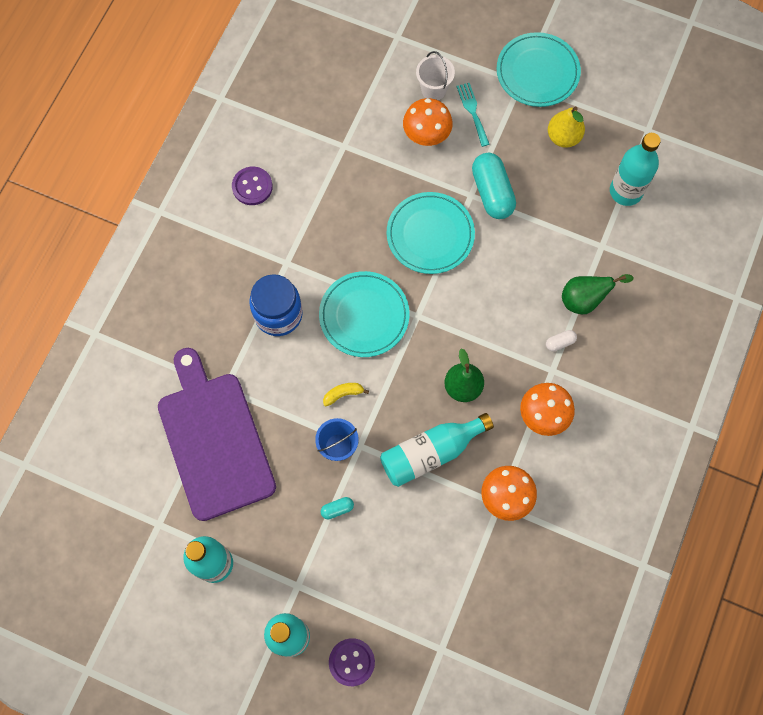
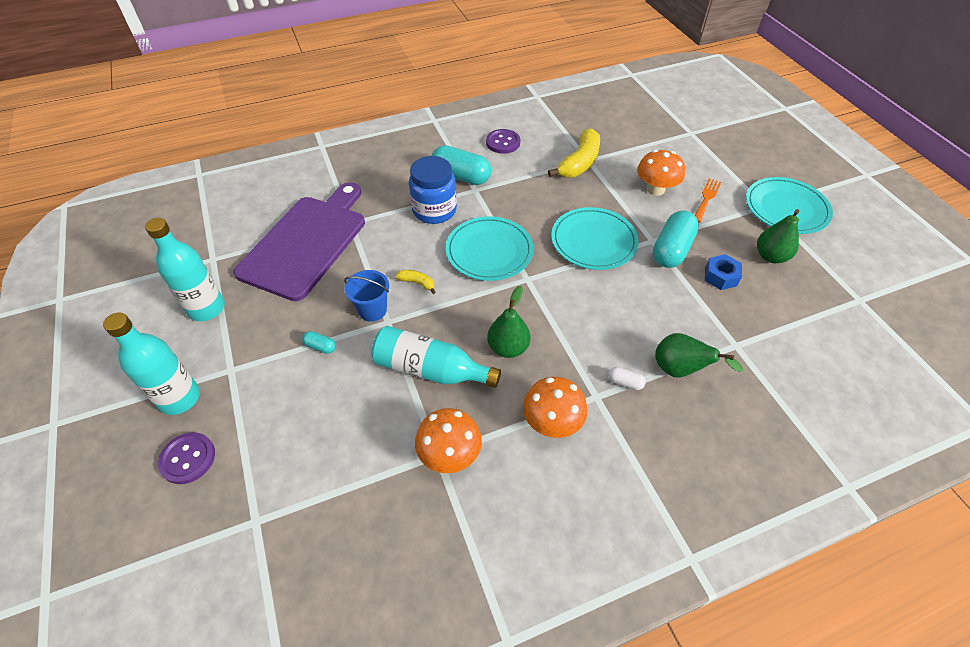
camera: 45 degrees right, 20 degrees down
white bucket [416,51,455,100] -> none
turquoise fork [456,83,489,147] -> orange fork [695,178,721,223]
yellow pear [548,107,585,148] -> green pear [757,209,800,263]
turquoise bottle [610,133,661,206] -> none
none -> turquoise capsule [432,145,491,185]
none -> yellow banana [548,128,600,178]
none -> blue nut [705,254,742,290]

